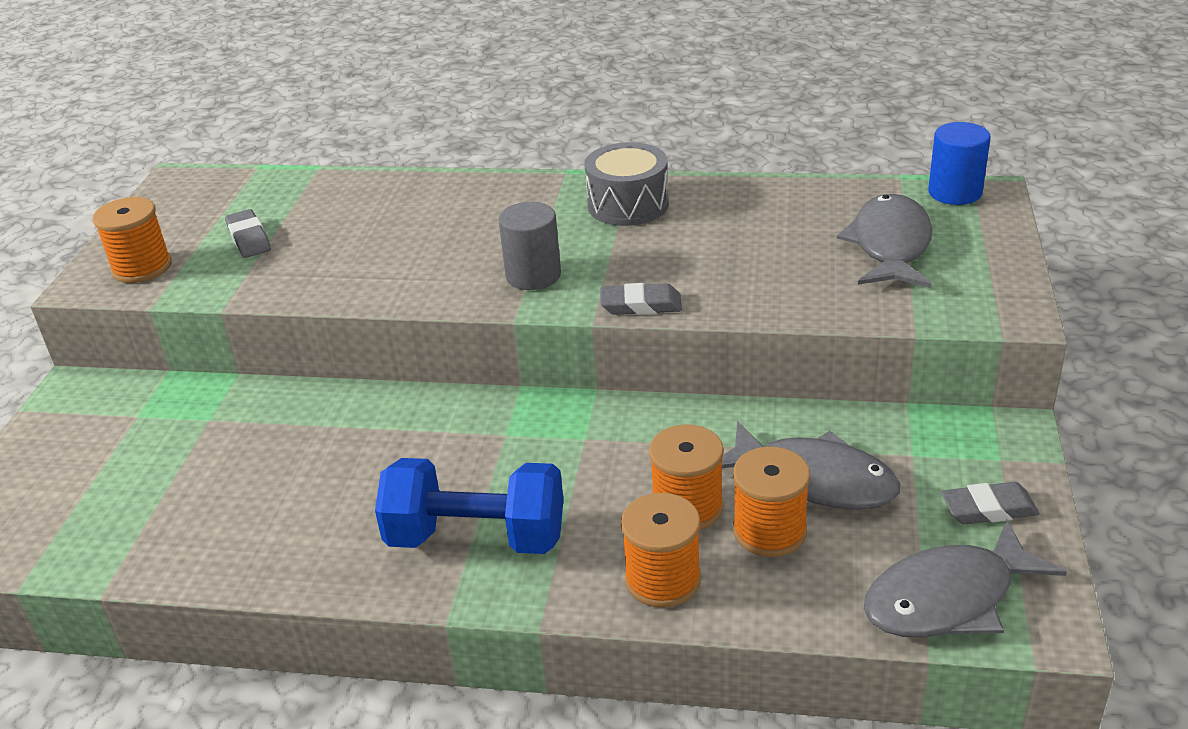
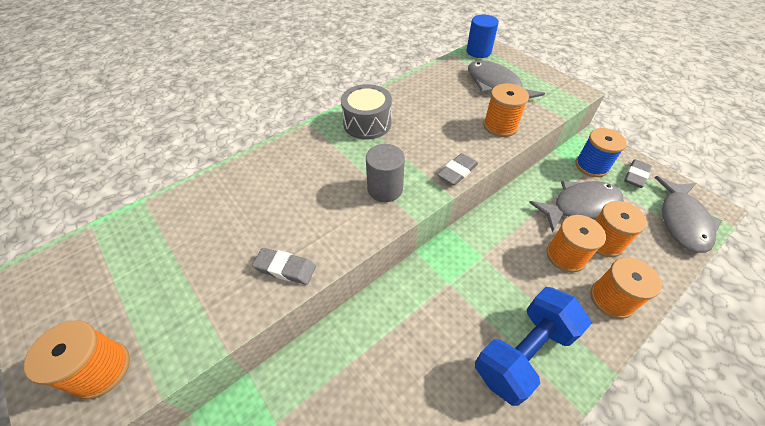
camera: 50 degrees left, 15 degrees up
grey eraser [225,209,271,258] -> grey eraser moved to [252,248,316,285]
none -> orange spool [483,83,529,137]
none -> blue spool [576,128,627,177]

